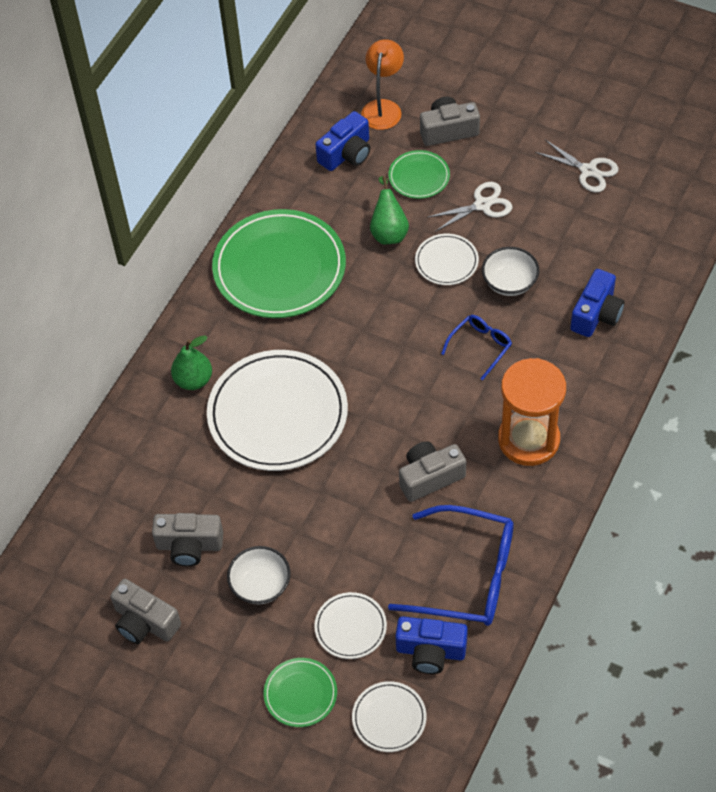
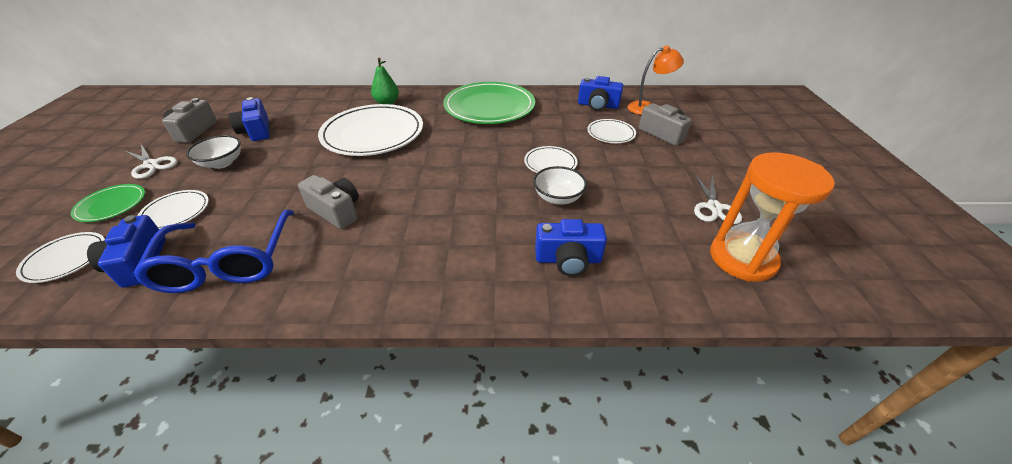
camera: 60 degrees right, 15 degrees down
grey camera [152,513,223,567] -> blue camera [228,97,270,141]
green pear [370,176,409,245] -> none
green plate [388,150,450,199] -> white plate [587,119,636,143]
white scissors [427,182,512,232] -> white scissors moved to [125,144,178,179]
blue glasses [441,315,512,380] -> none
orange hourglass [498,358,566,466] -> orange hourglass moved to [710,152,835,282]

